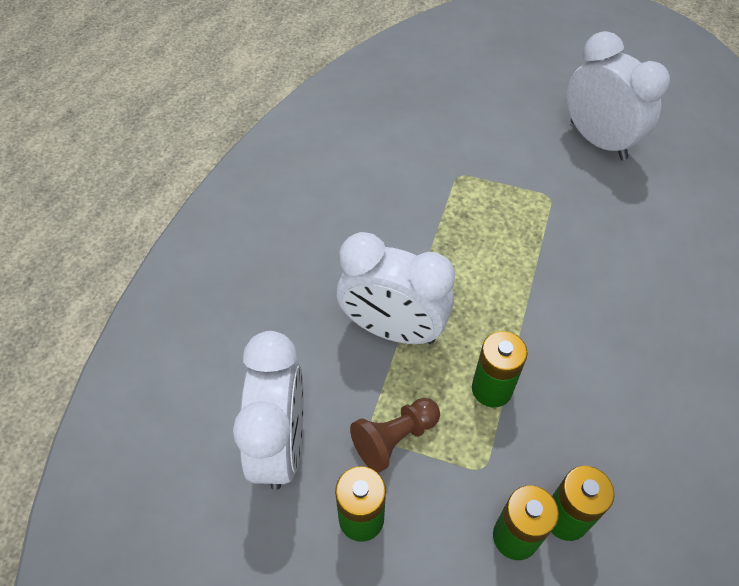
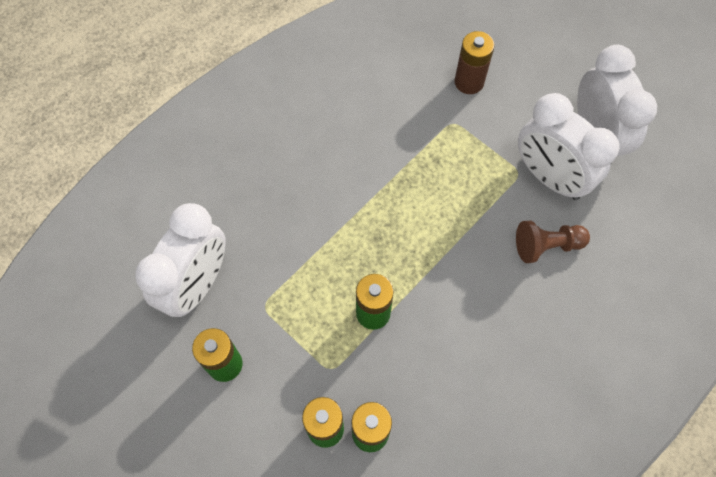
camera: 25 degrees right, 10 degrees up
white clock [337,232,455,344] -> white clock moved to [518,93,619,200]
brown pawn [350,398,440,473] -> brown pawn moved to [516,221,590,263]
none -> brown battery [454,31,495,94]

